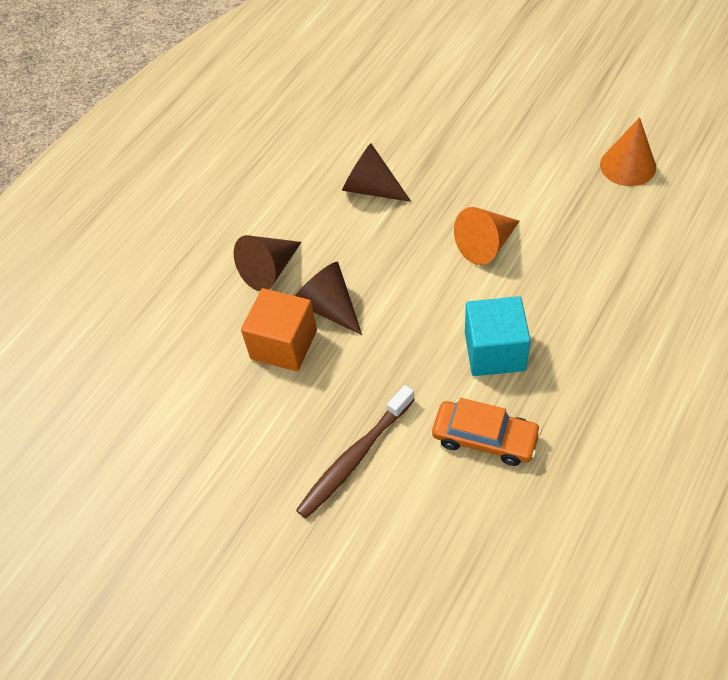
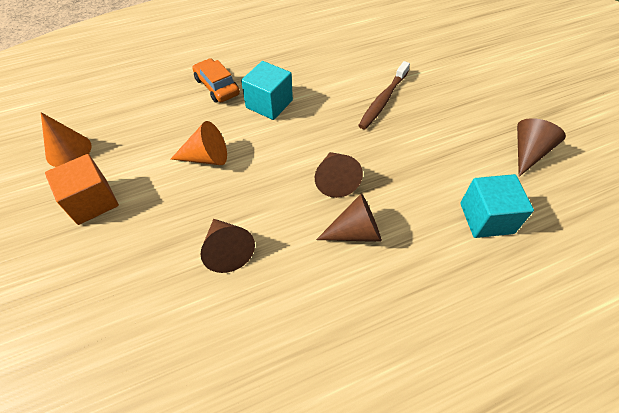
camera: 150 degrees left, 0 degrees up
orange cube [241,288,317,371] -> orange cube moved to [45,154,119,225]
brown toothbrush [296,385,415,519] -> brown toothbrush turned 135 degrees clockwise [358,61,410,130]
orange car [432,398,541,466] -> orange car moved to [192,58,240,103]
none -> turquoise cube [460,174,534,238]
none -> brown cone [517,118,566,177]

